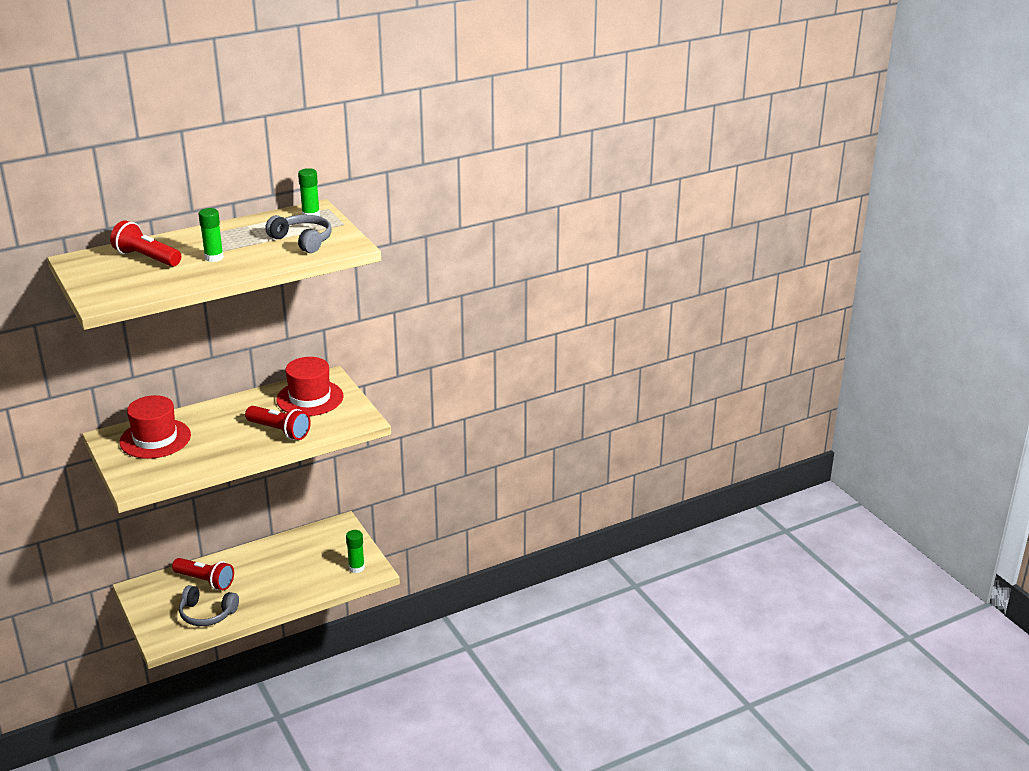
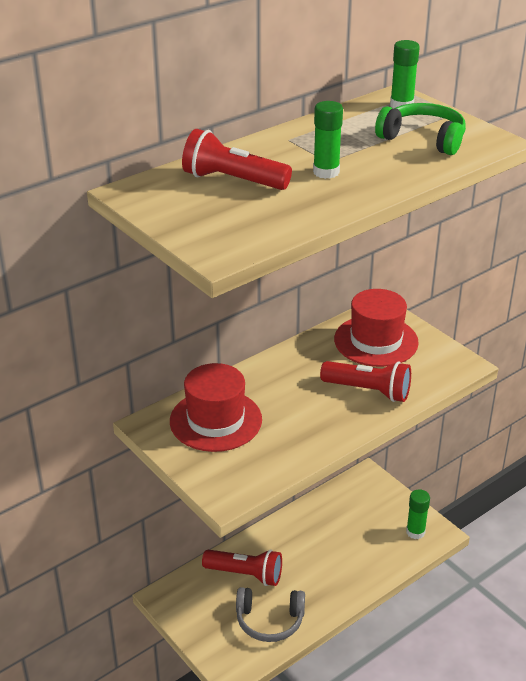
camera: 10 degrees left, 5 degrees up
grey headphones [265,215,332,253] -> green headphones [375,103,466,155]

